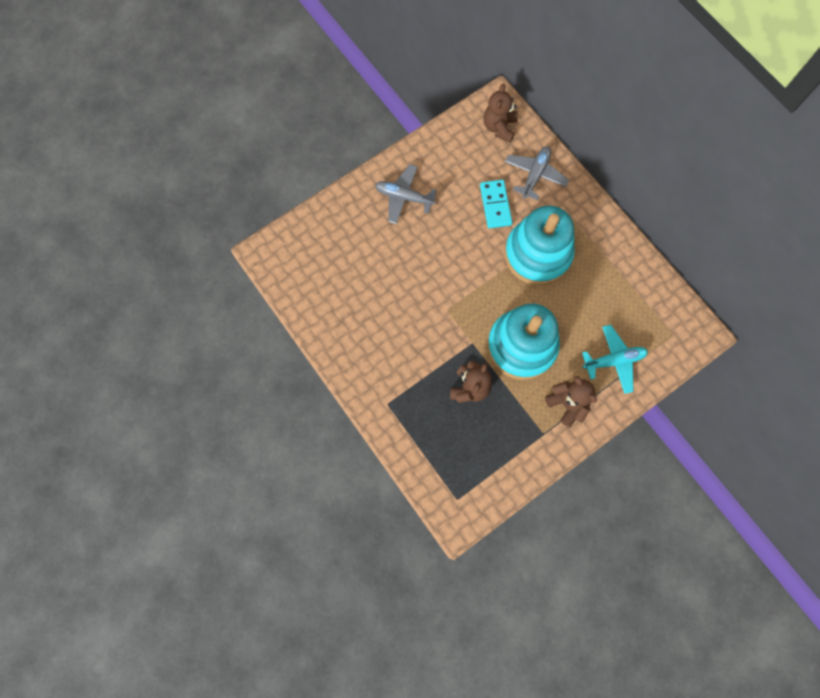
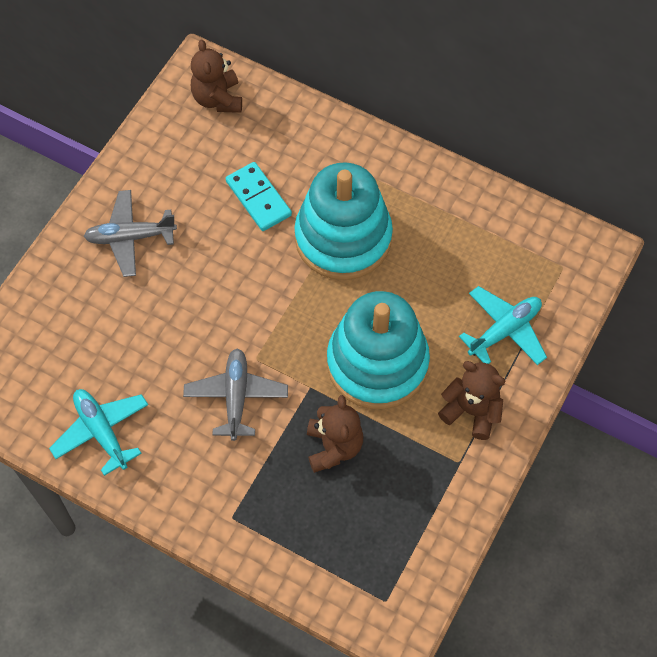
camera: 25 degrees left, 10 degrees down
grey plane [505,146,569,200] -> grey plane moved to [183,348,288,441]
none -> turquoise plane [49,389,148,476]

